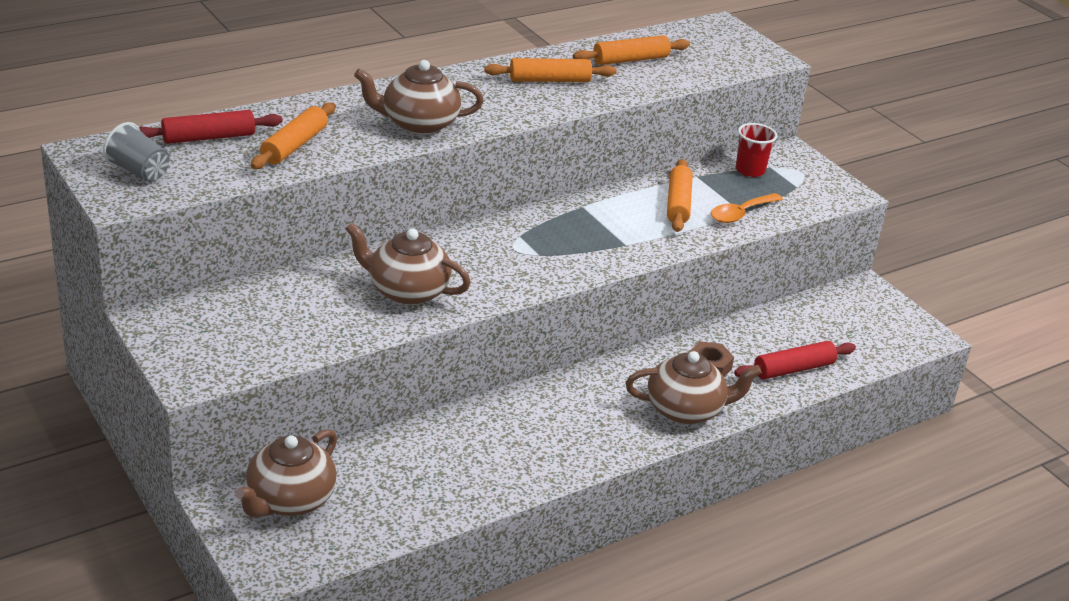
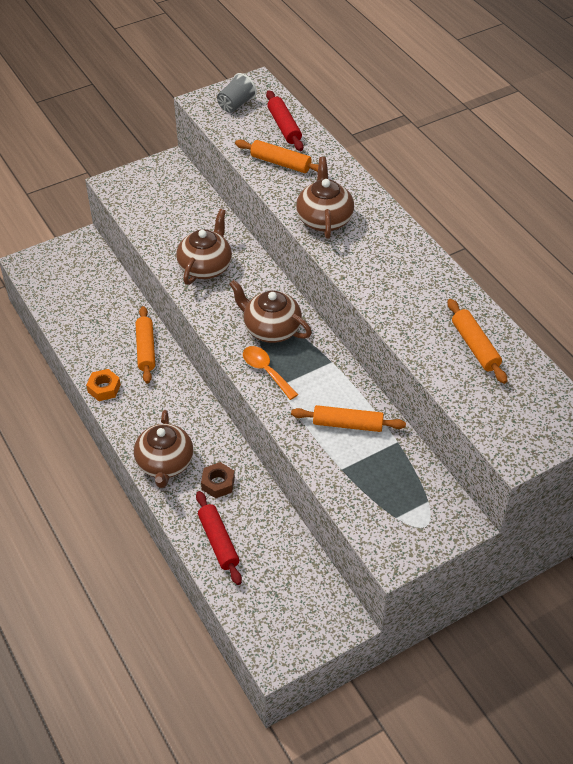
camera: 95 degrees right, 15 degrees up
brown teapot [235,429,337,518] -> brown teapot moved to [229,280,312,343]
orange rolling pin [484,58,617,82] -> orange rolling pin moved to [136,306,155,383]
orange spoon [711,193,783,223] -> orange spoon moved to [243,346,298,400]
red cup [736,123,777,177] -> none
none -> orange nut [86,369,121,401]

